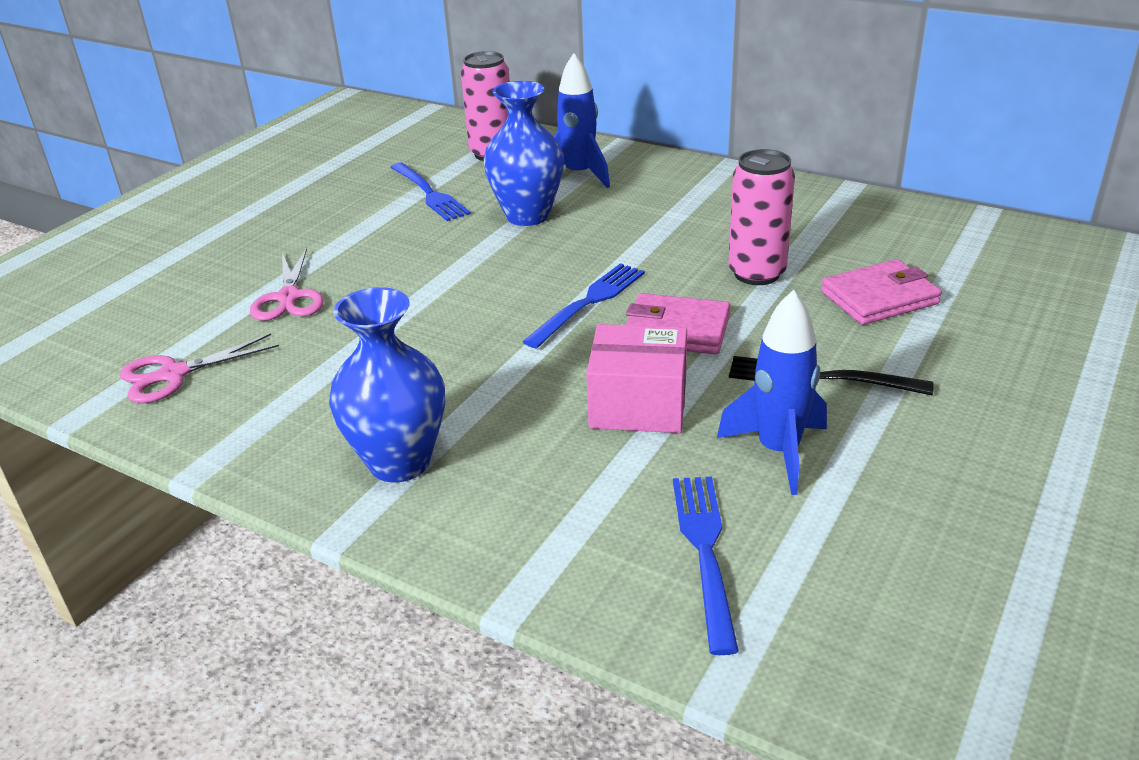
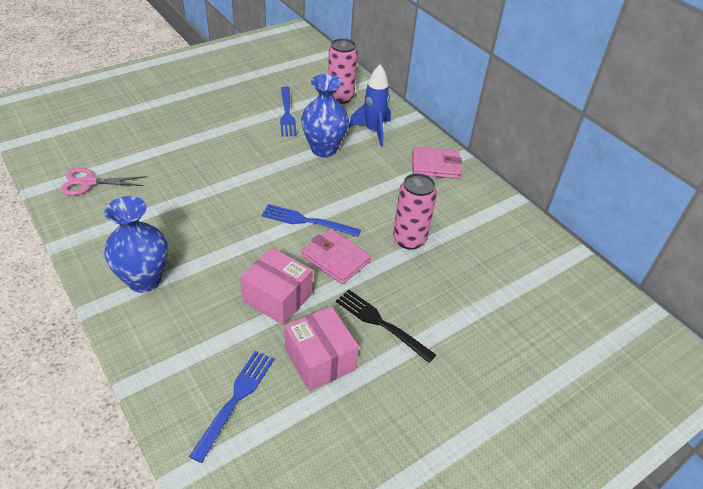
camera: 20 degrees right, 10 degrees up
pink scissors [250,248,324,321] -> none
blue fork [522,263,645,348] -> blue fork turned 135 degrees counterclockwise [261,204,361,237]
blue rocket [717,290,827,495] -> pink box [284,306,359,391]
pink wallet [821,259,942,325] -> pink wallet moved to [412,147,462,179]

